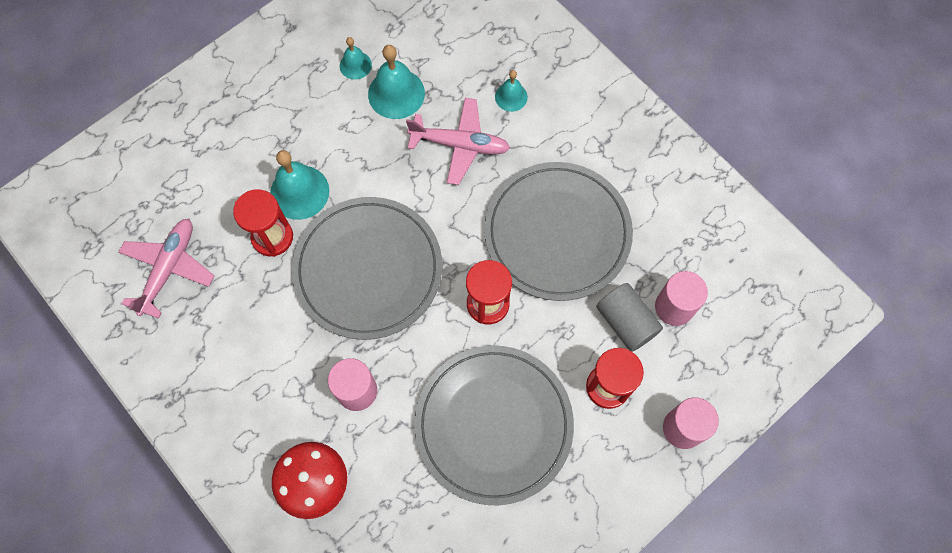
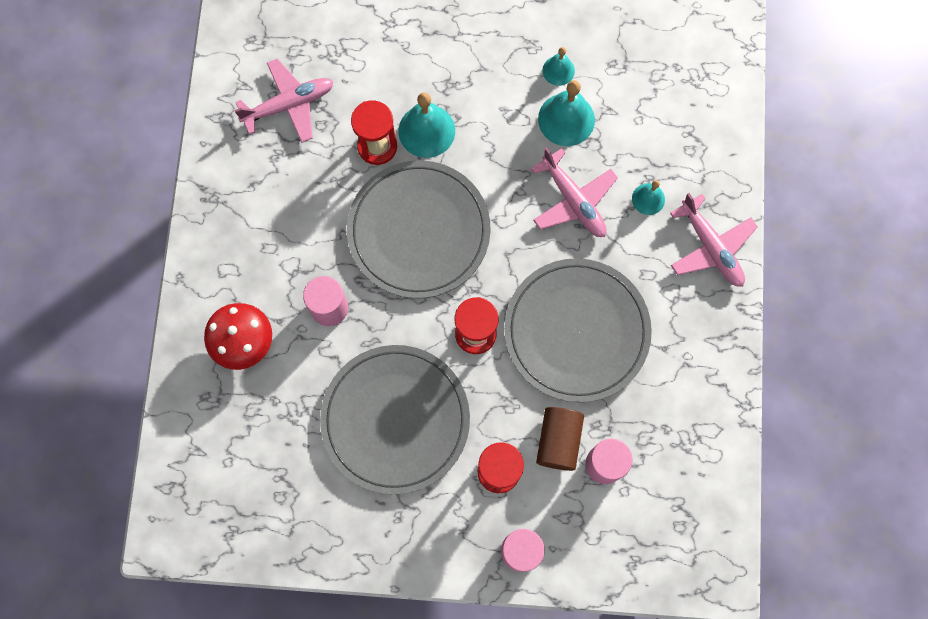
camera: 45 degrees right, 5 degrees up
grey cylinder [596,283,663,352] -> brown cylinder [536,407,584,471]
none -> pink plane [670,193,758,287]

